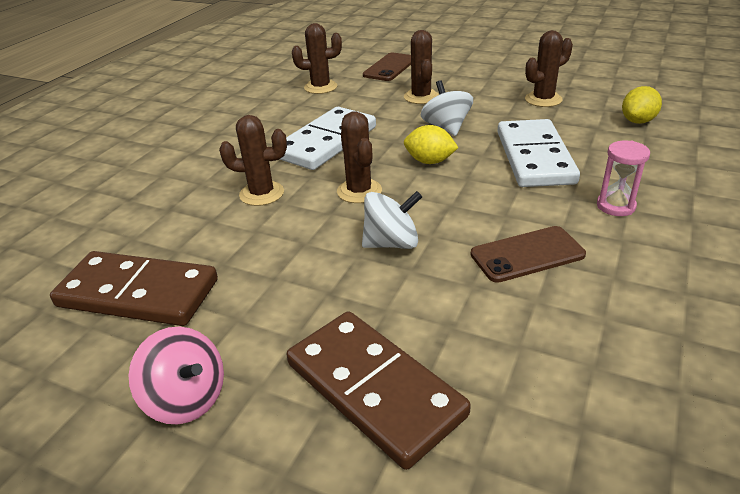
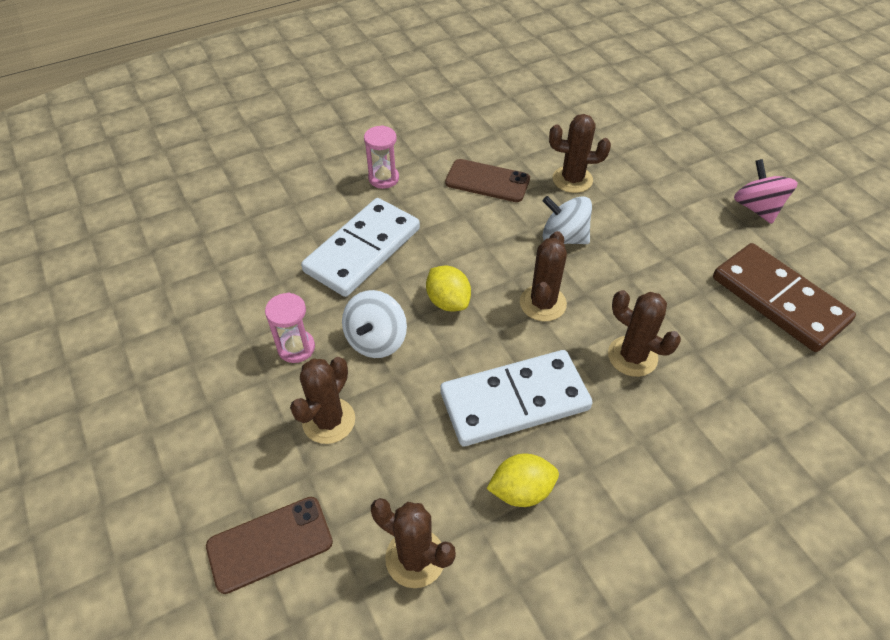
camera: 145 degrees left, 15 degrees up
brown domino [287,311,471,470] -> none
brown cactus [525,30,573,107] -> brown cactus moved to [549,114,611,193]
yellow lemon [622,86,662,124] -> yellow lemon moved to [486,454,559,507]
none -> pink hourglass [265,292,315,363]

